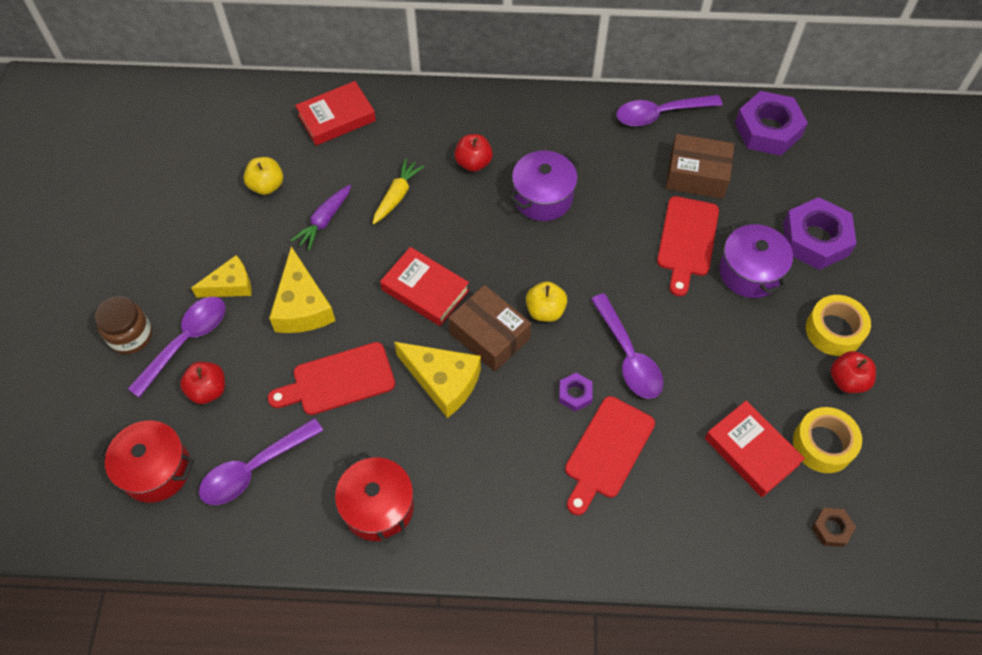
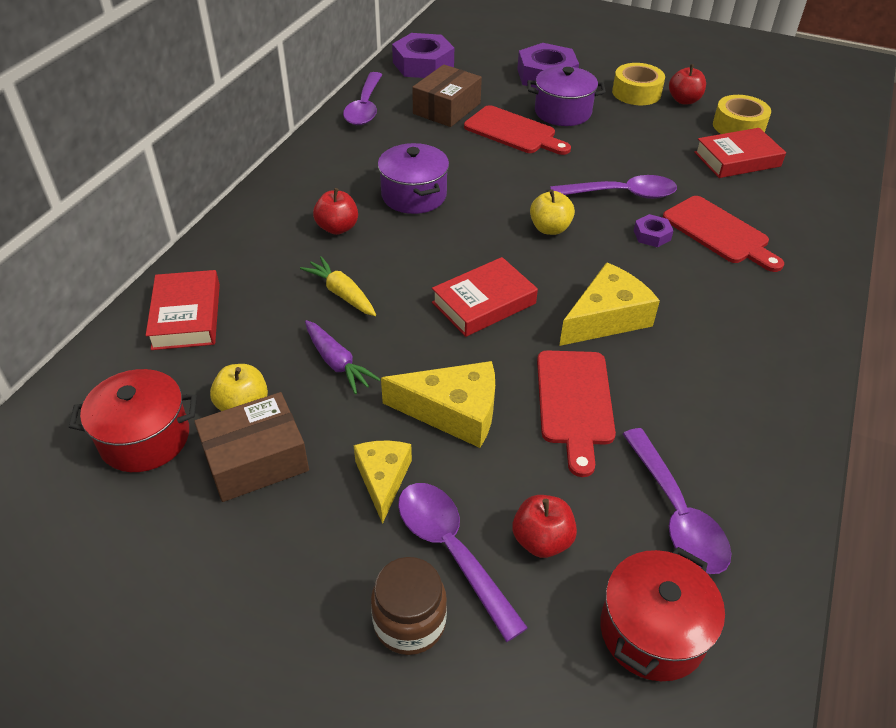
camera: 70 degrees left, 15 degrees down
red pot [335,452,414,544] -> red pot moved to [69,369,197,472]
brown box [448,285,531,372] -> brown box moved to [194,392,309,502]
brown nut [811,508,856,547] -> none

